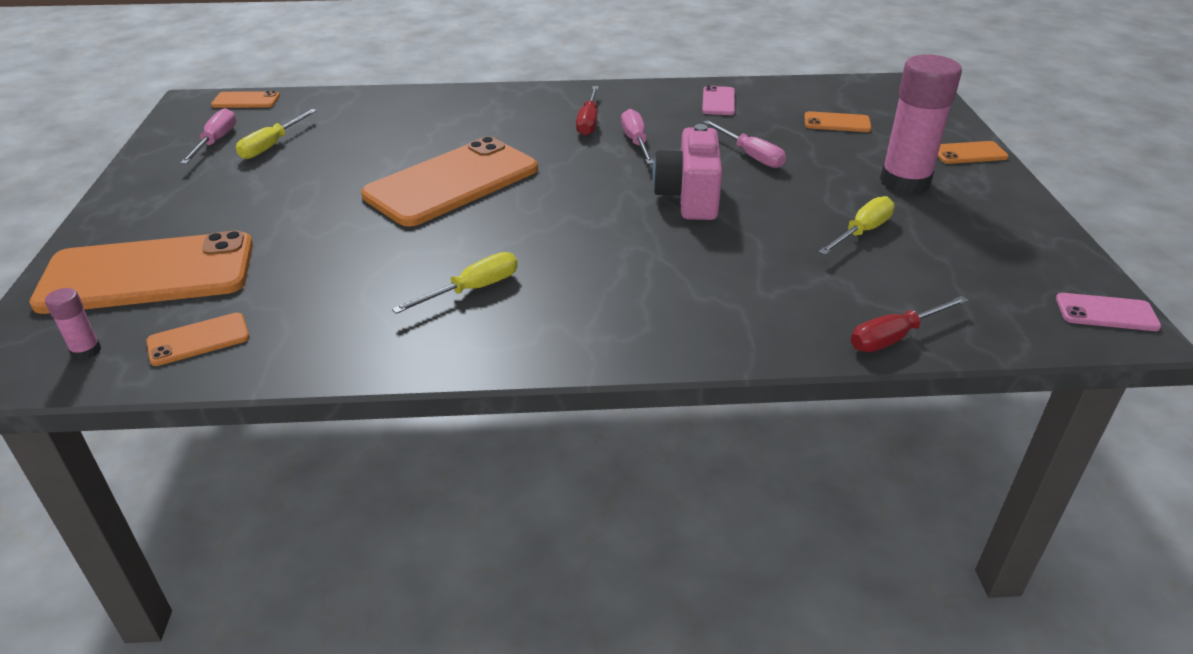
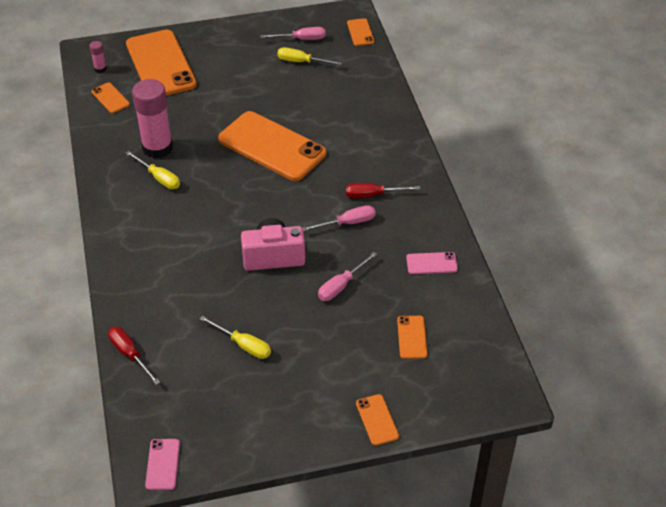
camera: 80 degrees right, 10 degrees up
pink glue stick [880,54,962,195] -> pink glue stick moved to [132,79,173,159]

